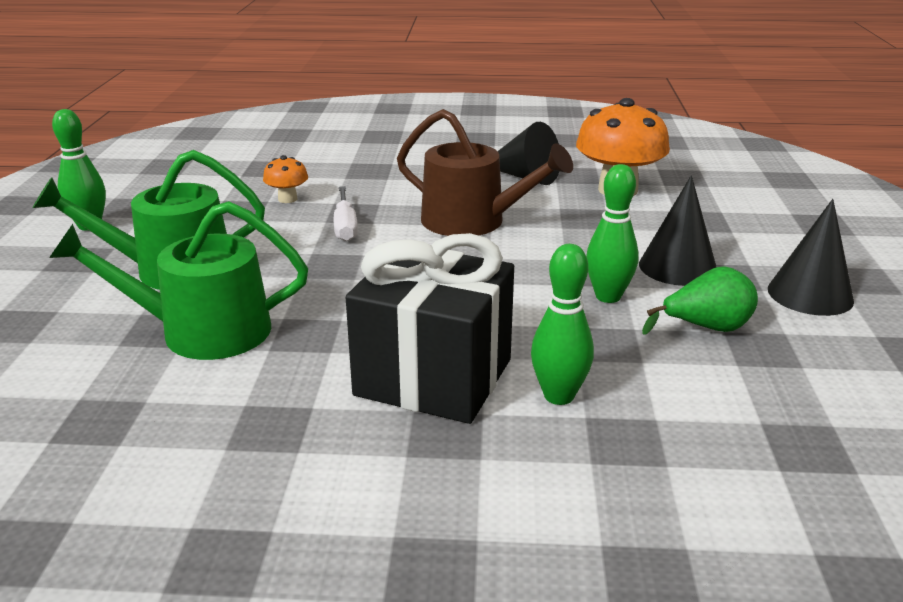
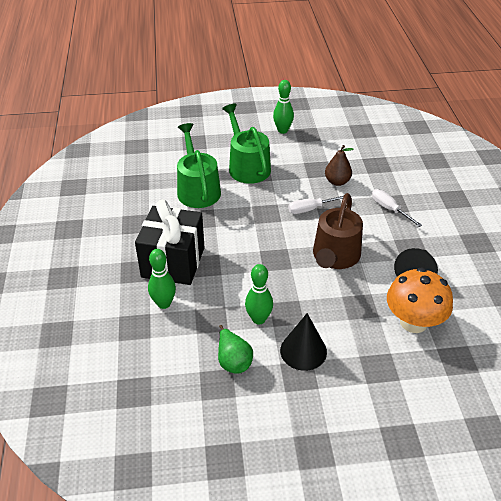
camera: 80 degrees right, 15 degrees up
orange mushroom [263,155,308,203] -> brown pear [325,145,354,186]
black cone [768,199,854,316] -> none
none -> white screwdriver [372,189,422,227]

